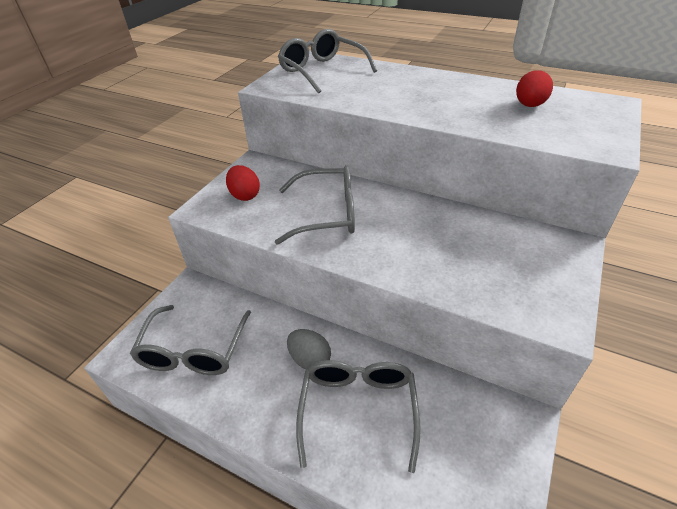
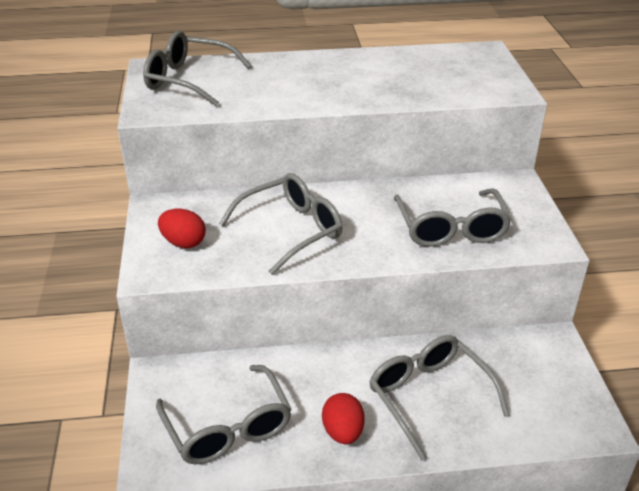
camera: 35 degrees left, 5 degrees down
grey egg [287,329,331,369] -> none
red egg [516,70,553,107] -> red egg moved to [322,393,365,444]
none -> grey glasses [394,188,512,247]

